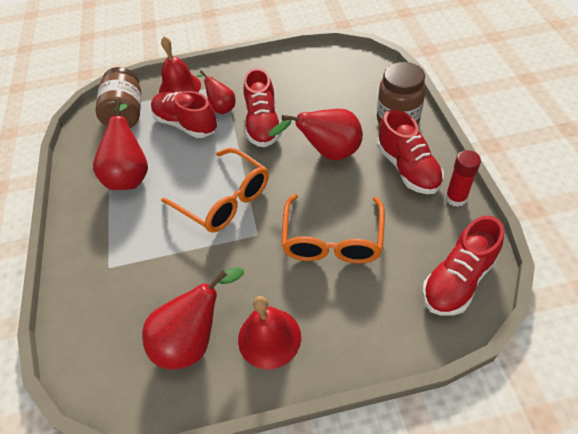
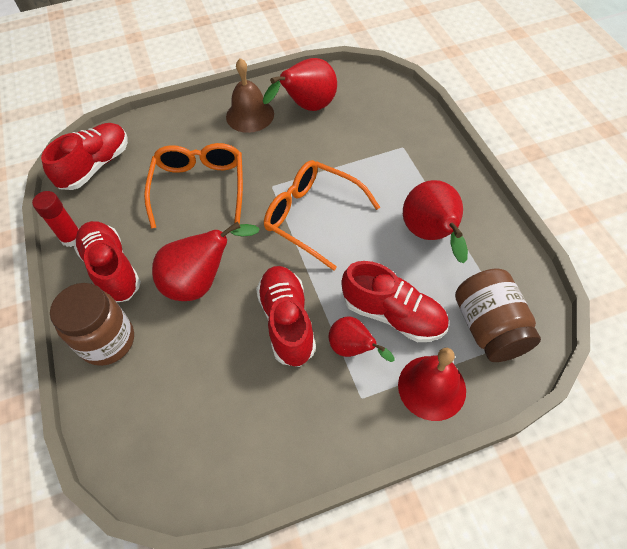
camera: 170 degrees right, 5 degrees up
red bell [238,296,301,369] -> brown bell [226,58,274,133]

